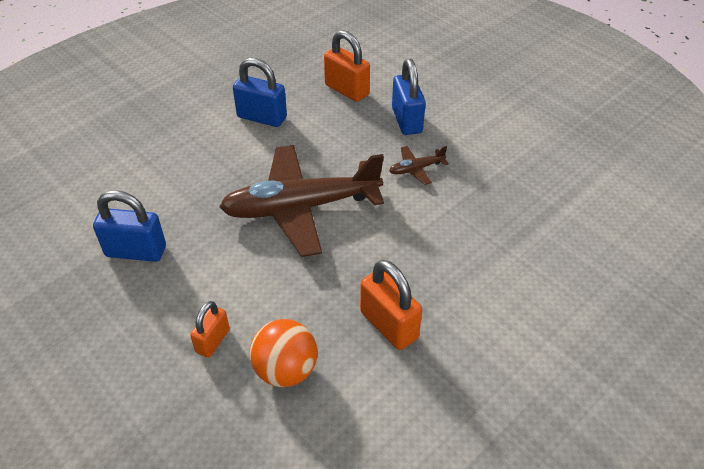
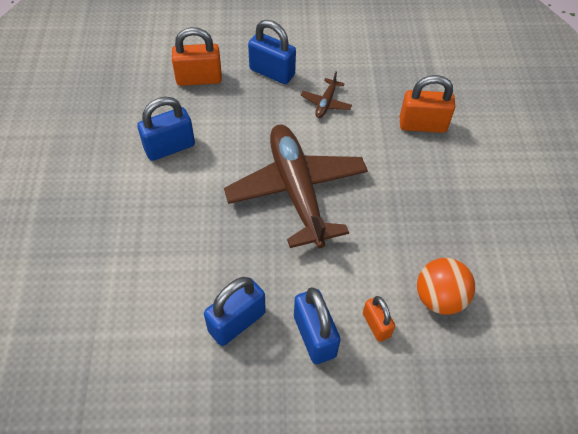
camera: 50 degrees left, 10 degrees up
brown plane [219,145,384,257] -> brown plane turned 135 degrees clockwise [224,125,368,248]
orange padlock [360,260,422,350] -> orange padlock moved to [400,75,455,133]
none -> blue padlock [294,287,340,364]

